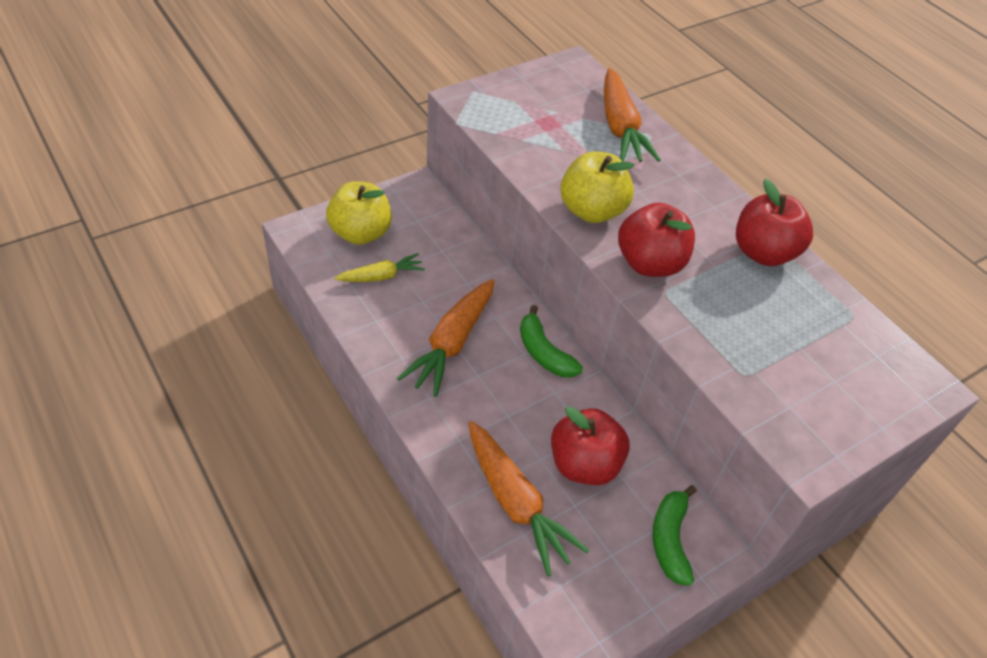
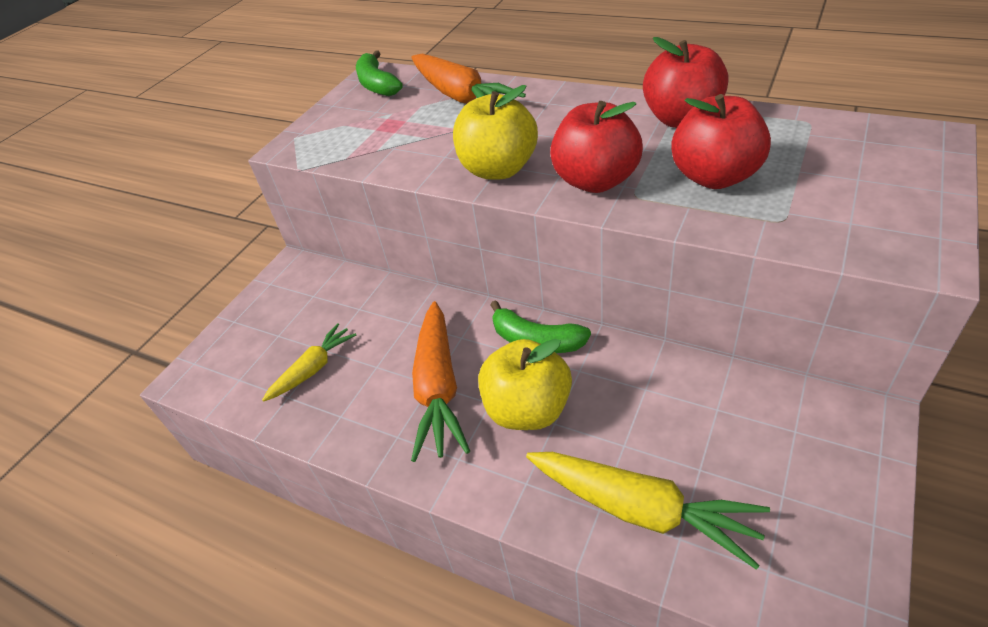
camera: 20 degrees left, 5 degrees down
yellow apple [326,181,392,245] -> yellow apple moved to [478,339,572,430]
orange carrot [468,421,589,576] -> yellow carrot [526,452,770,570]
red apple [551,407,630,485] -> red apple moved to [671,94,771,189]
green banana [653,485,697,586] -> green banana moved to [356,51,403,96]

